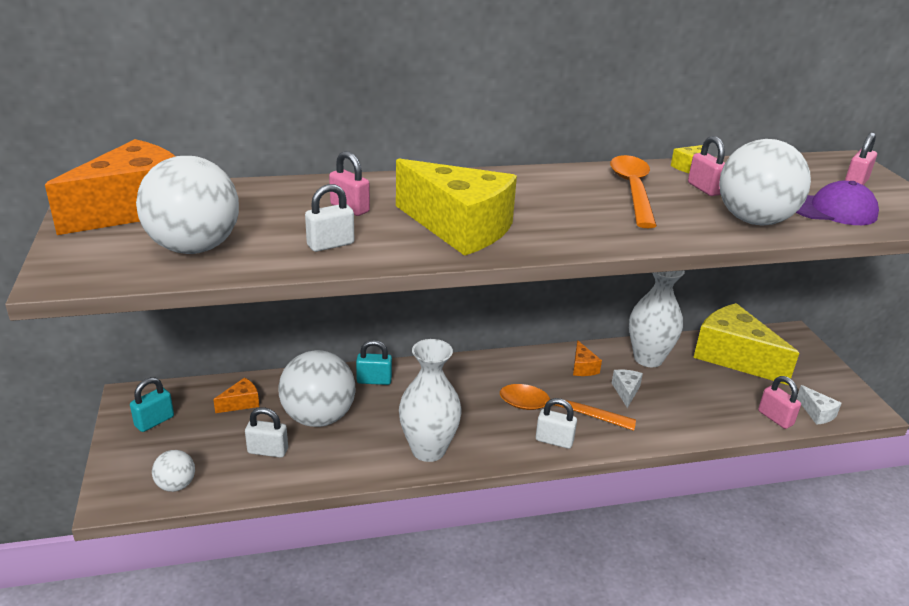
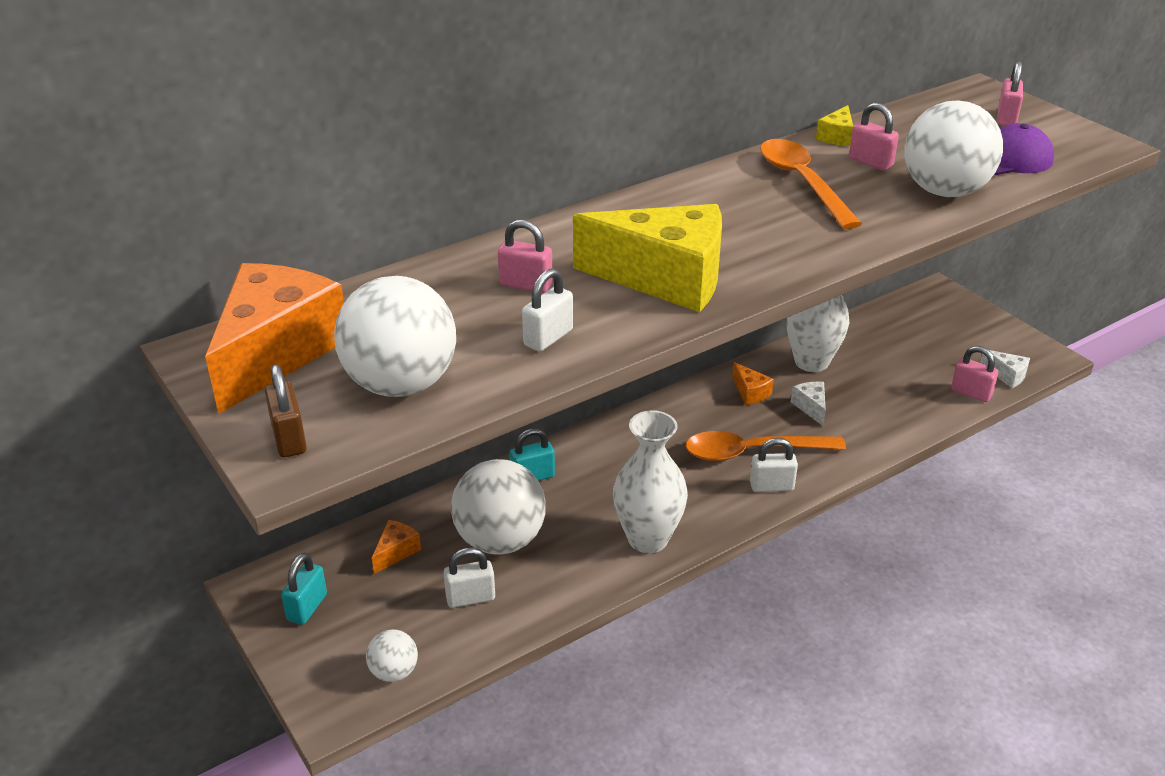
camera: 20 degrees left, 5 degrees up
yellow cheese [693,303,799,385] -> none
none -> brown padlock [265,364,307,457]

